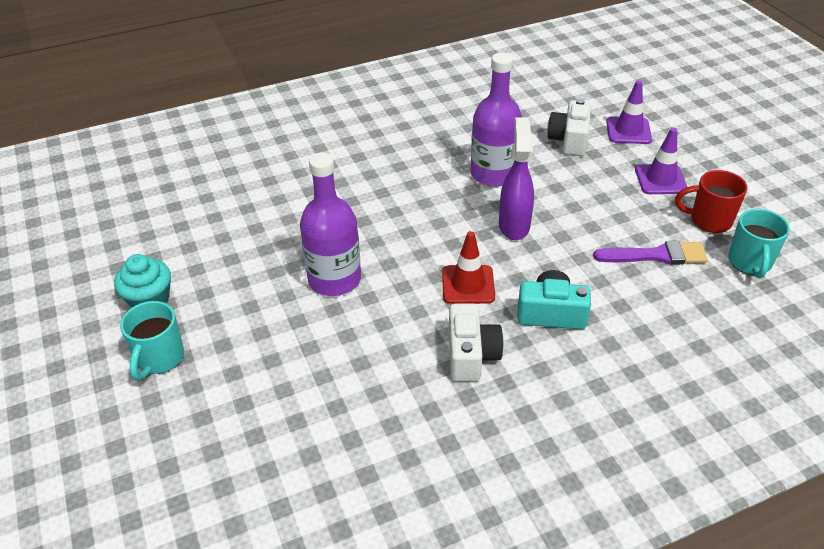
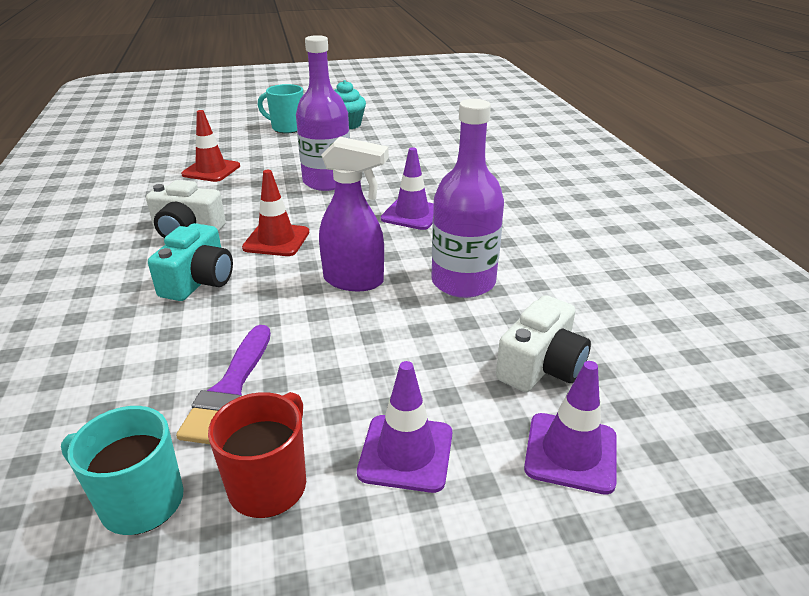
camera: 100 degrees right, 10 degrees down
white camera [547,99,591,156] -> white camera turned 105 degrees clockwise [496,295,591,392]
none -> red traffic cone [181,110,240,182]
none -> purple traffic cone [381,147,434,230]

